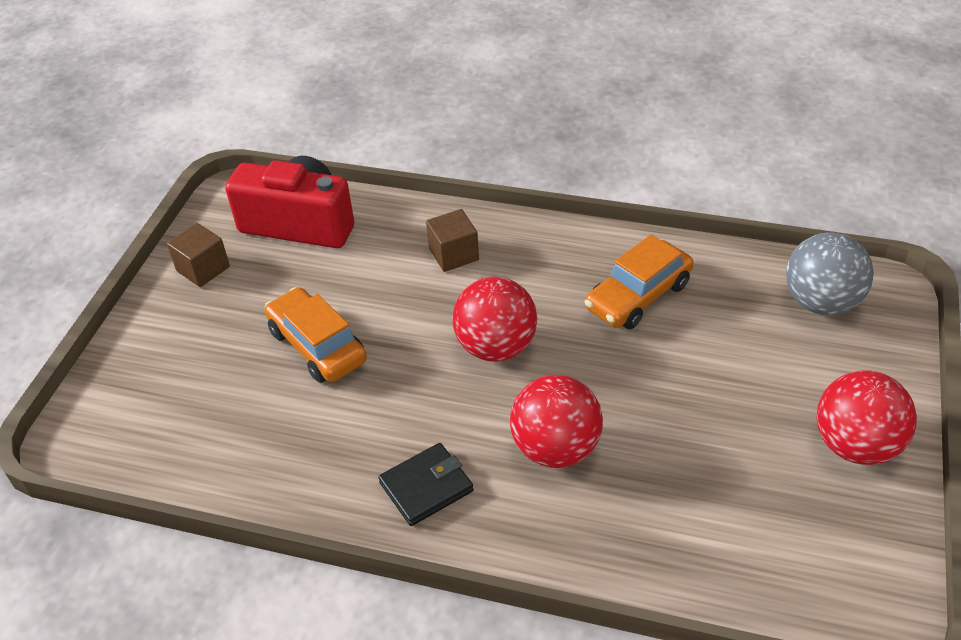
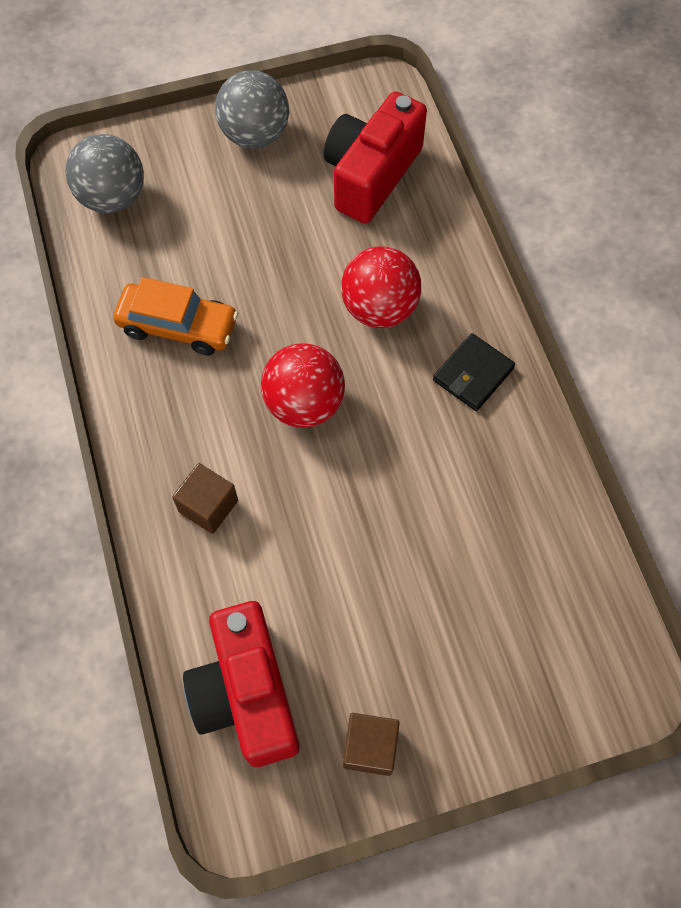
camera: 125 degrees left, 20 degrees up
orange car [264,287,367,383] -> none
black wallet [378,443,474,526] -> black wallet turned 75 degrees counterclockwise [433,333,515,411]
red ball [817,370,917,465] -> grey ball [215,70,289,149]
none -> red camera [323,91,427,224]

